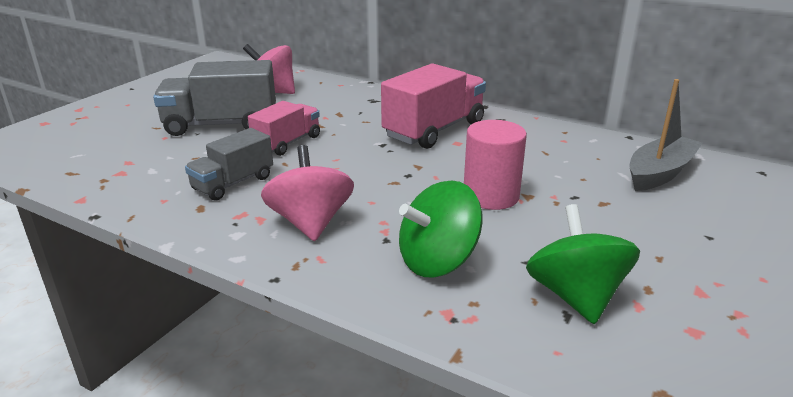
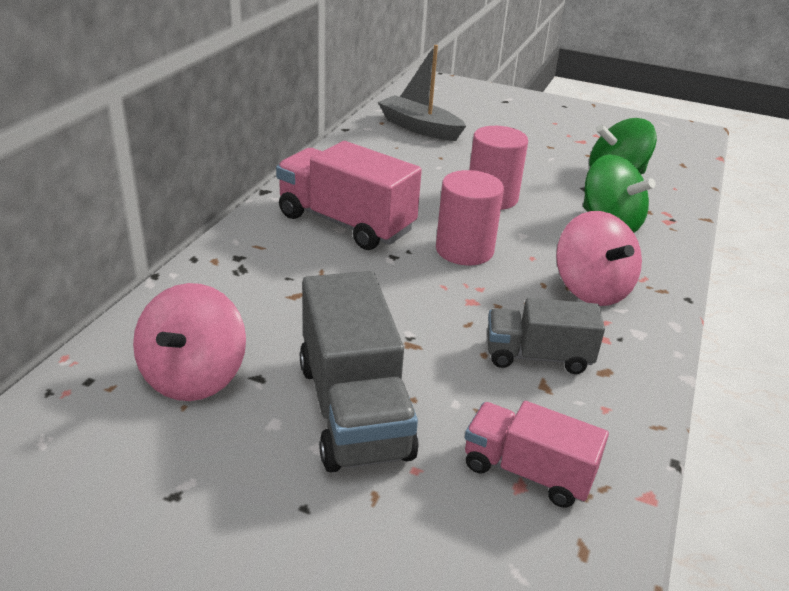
camera: 100 degrees left, 5 degrees up
grey truck [185,128,273,201] -> grey truck turned 150 degrees clockwise [487,298,605,374]
pink truck [248,101,320,156] -> pink truck moved to [465,401,609,508]
pink spinning top [261,145,354,241] -> pink spinning top turned 90 degrees counterclockwise [556,211,642,306]
none -> pink cylinder [436,170,504,265]

